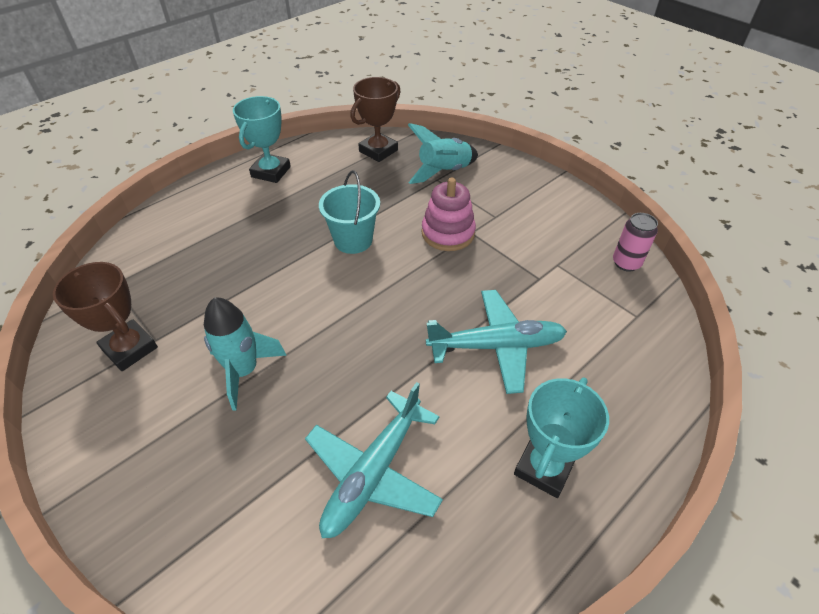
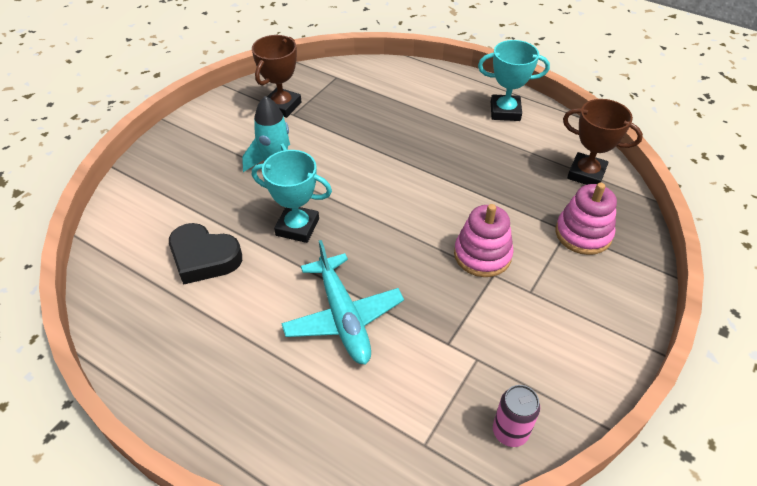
camera: 75 degrees right, 0 degrees up
turquoise plane [305,382,443,538] -> black heart [169,223,242,285]
turquoise bucket [319,170,380,254] -> none
turquoise rocket [408,123,478,184] -> pink stacking toy [556,183,617,255]
turquoise trophy [514,378,609,498] -> turquoise trophy moved to [252,150,332,243]

